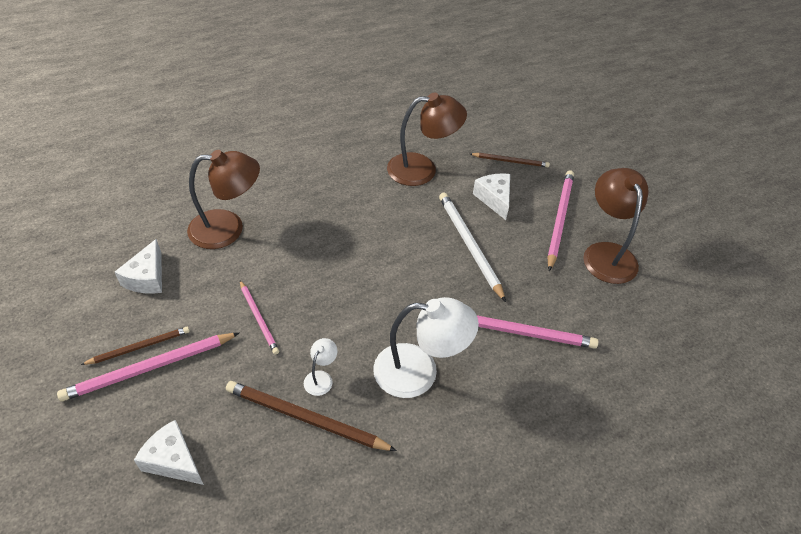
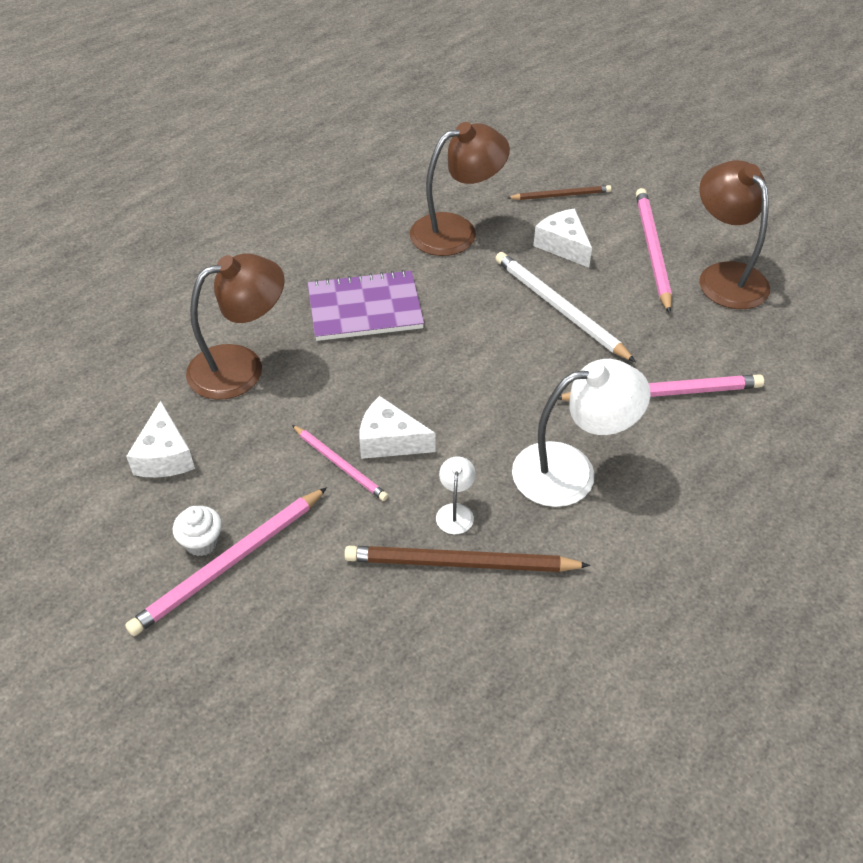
camera: 15 degrees left, 0 degrees up
brown pencil [81,327,190,365] -> white cupcake [173,506,222,556]
white cheese [134,420,204,485] -> white cheese moved to [359,396,436,459]
none -> purple notebook [308,270,424,341]

